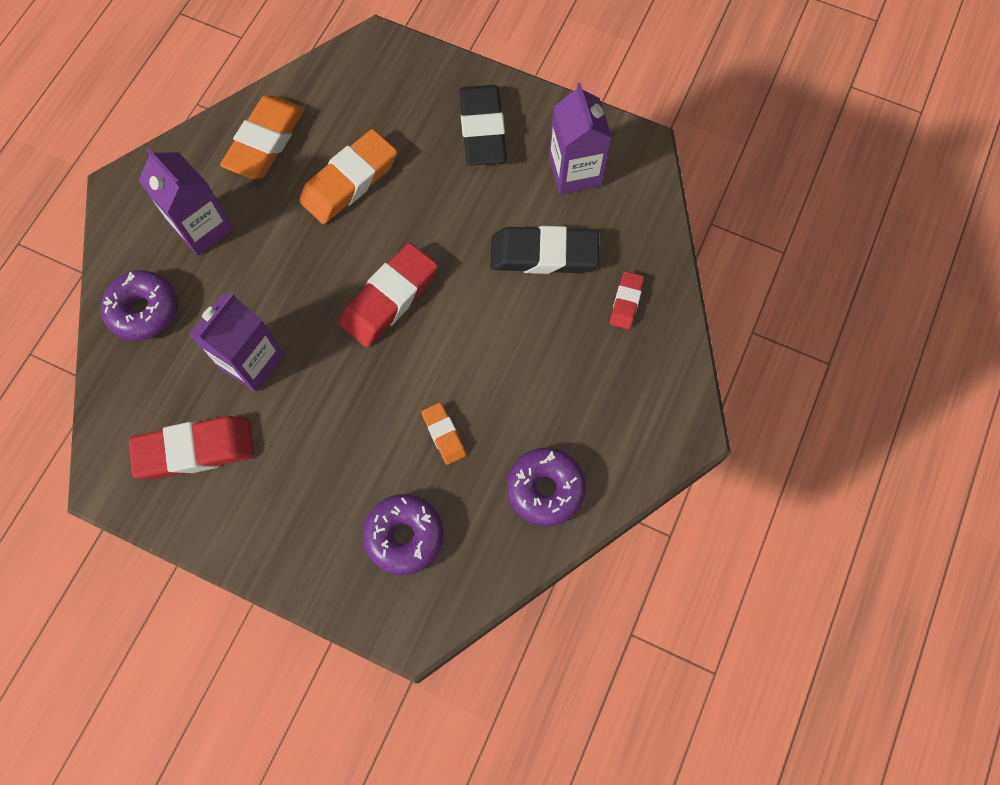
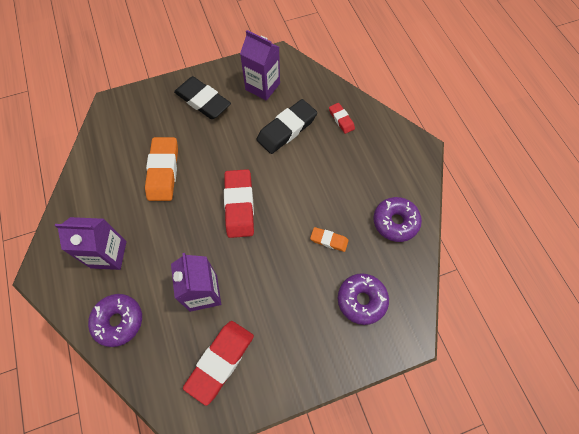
camera: 45 degrees left, 5 degrees down
orange eraser [220,95,305,179] -> none

